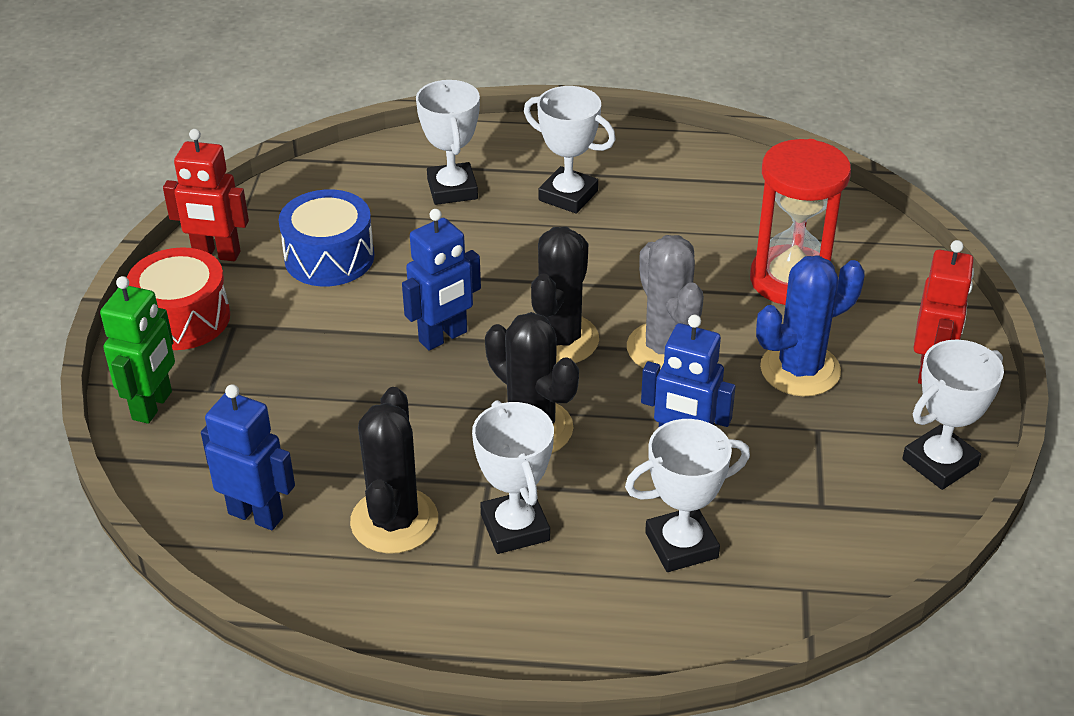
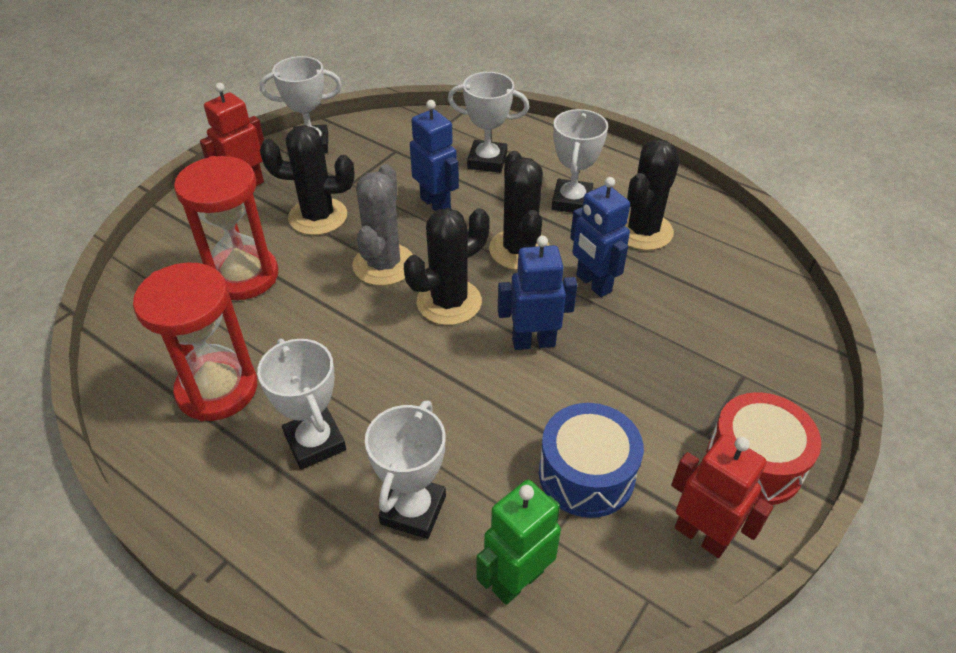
camera: 150 degrees left, 5 degrees up
green robot [100,276,175,424] -> green robot moved to [477,480,561,605]
blue robot [201,384,295,530] -> blue robot moved to [570,177,630,297]
blue cactus [756,255,865,396] -> black cactus [260,125,355,235]
none -> red hourglass [133,262,257,421]

